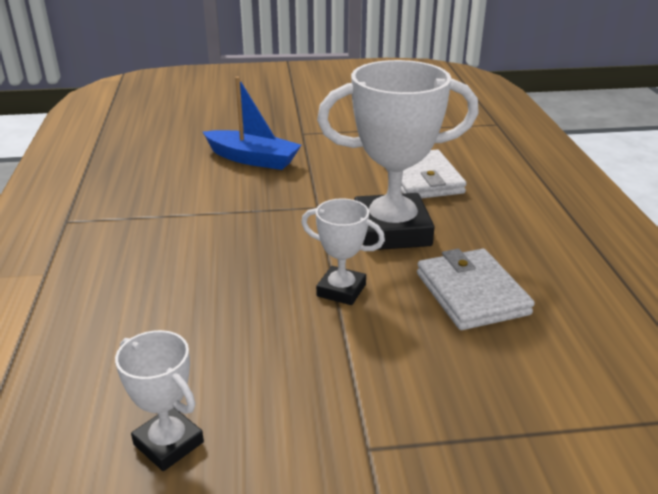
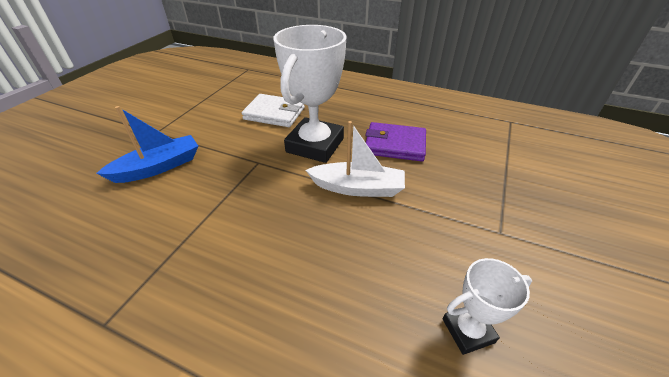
camera: 60 degrees left, 10 degrees up
white trophy [301,198,385,305] -> white boat [306,121,405,197]
white wallet [417,249,535,330] -> purple wallet [365,122,426,161]

